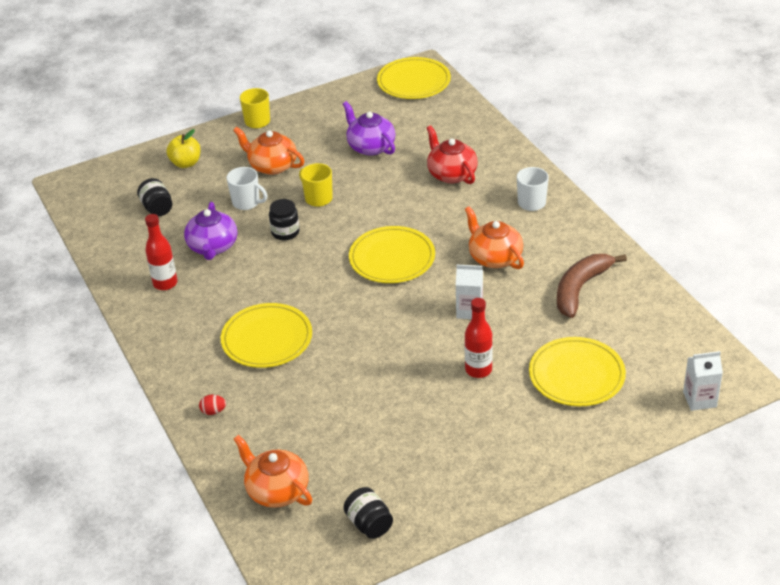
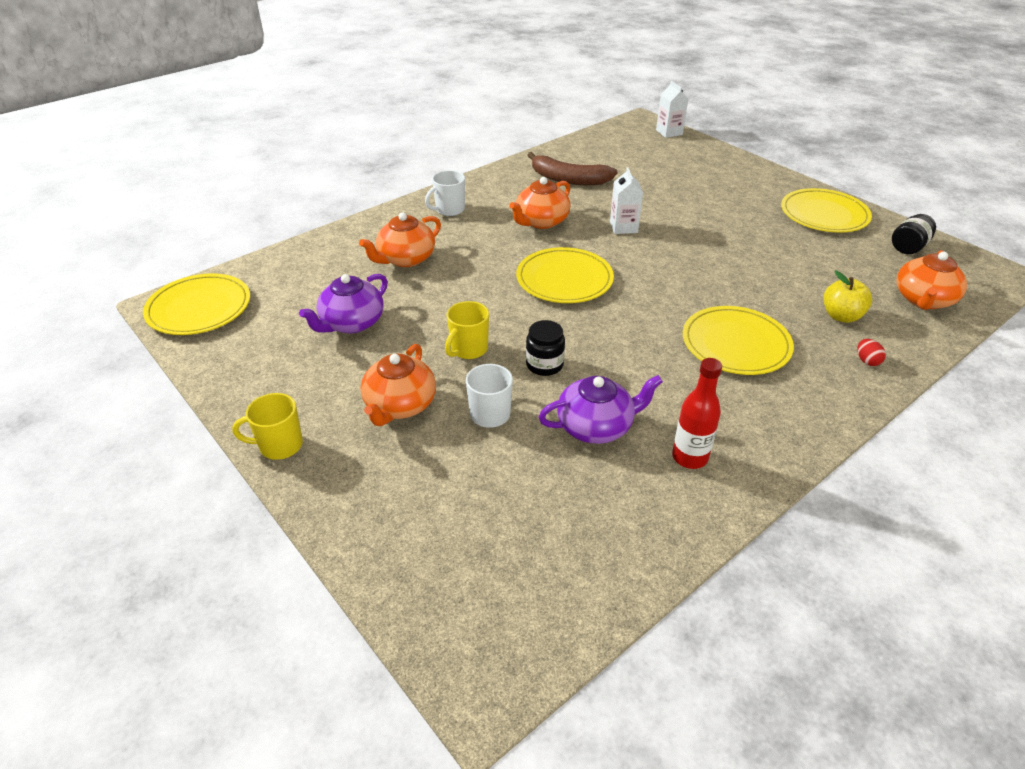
camera: 105 degrees left, 0 degrees up
black jar [137,178,172,216] -> none
yellow apple [166,129,201,168] -> yellow apple moved to [823,271,872,323]
red teapot [427,125,478,184] -> orange teapot [359,212,441,267]
red bottle [465,298,493,378] -> none
yellow plate [529,337,626,406] -> yellow plate moved to [781,188,872,233]

